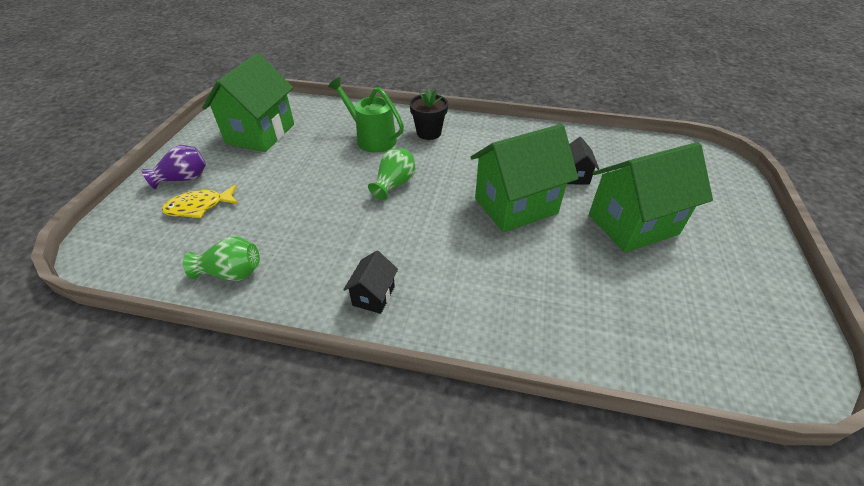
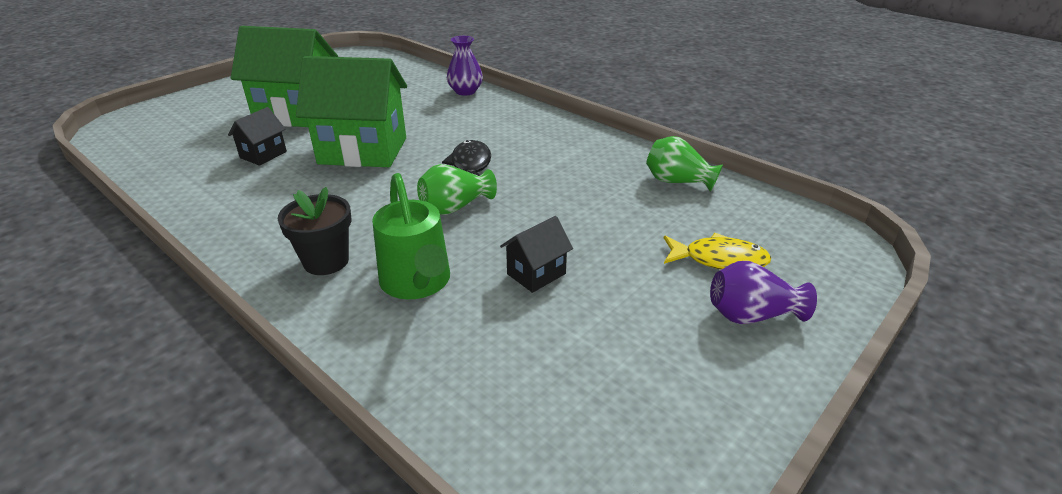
camera: 150 degrees left, 10 degrees down
green house [202,53,294,152] -> none
black house [343,251,398,314] -> black house moved to [500,216,573,293]
none -> black fish [442,140,491,176]
none -> purple vase [447,36,483,96]

